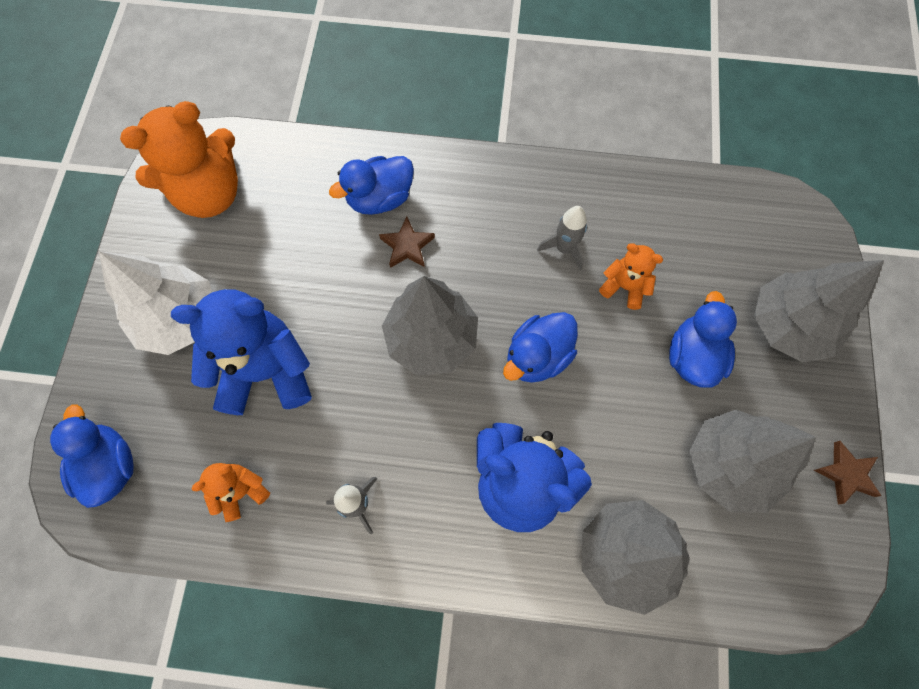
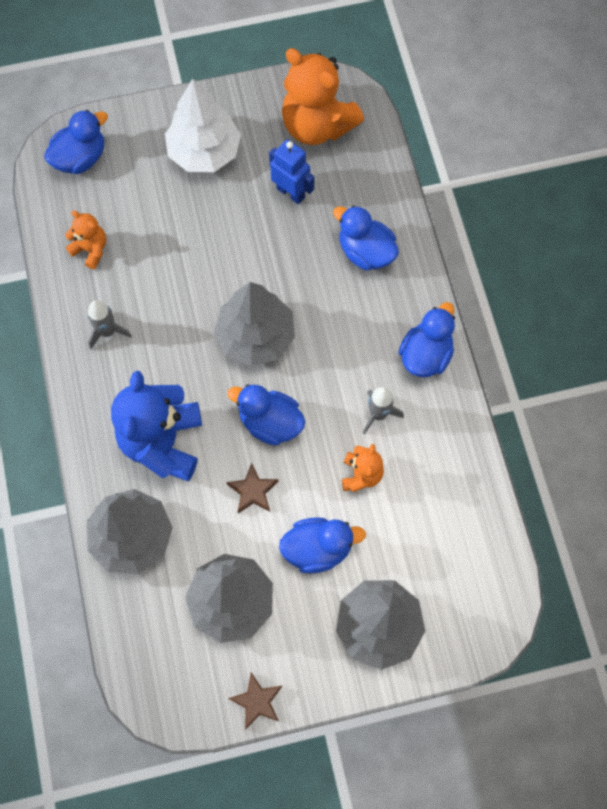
camera: 70 degrees right, 0 degrees up
blue teddy bear [171,289,312,415] -> none
brown star [379,217,435,268] -> brown star moved to [226,463,279,513]
none -> blue robot [269,139,314,204]
none -> blue duck [398,302,455,377]

